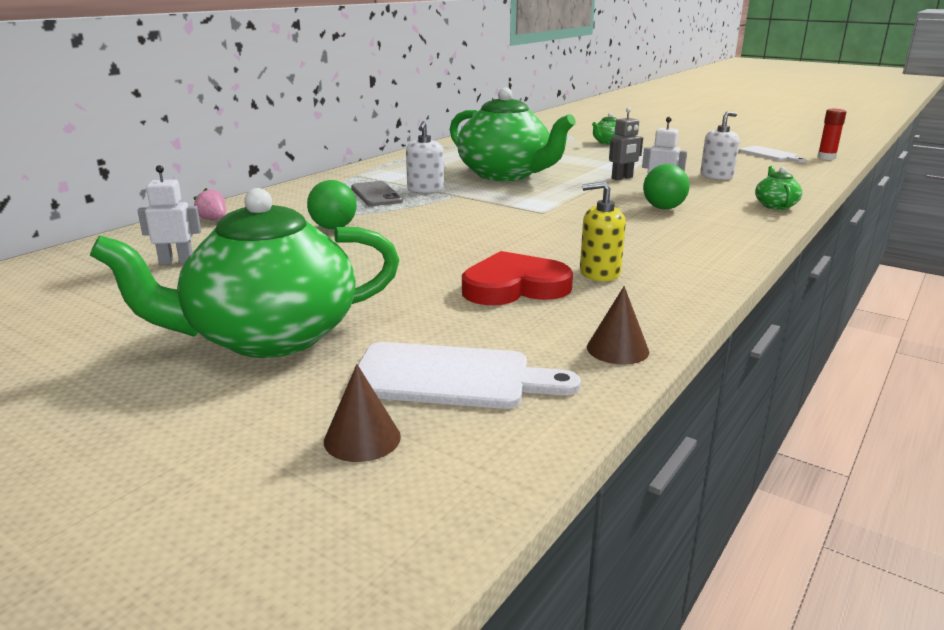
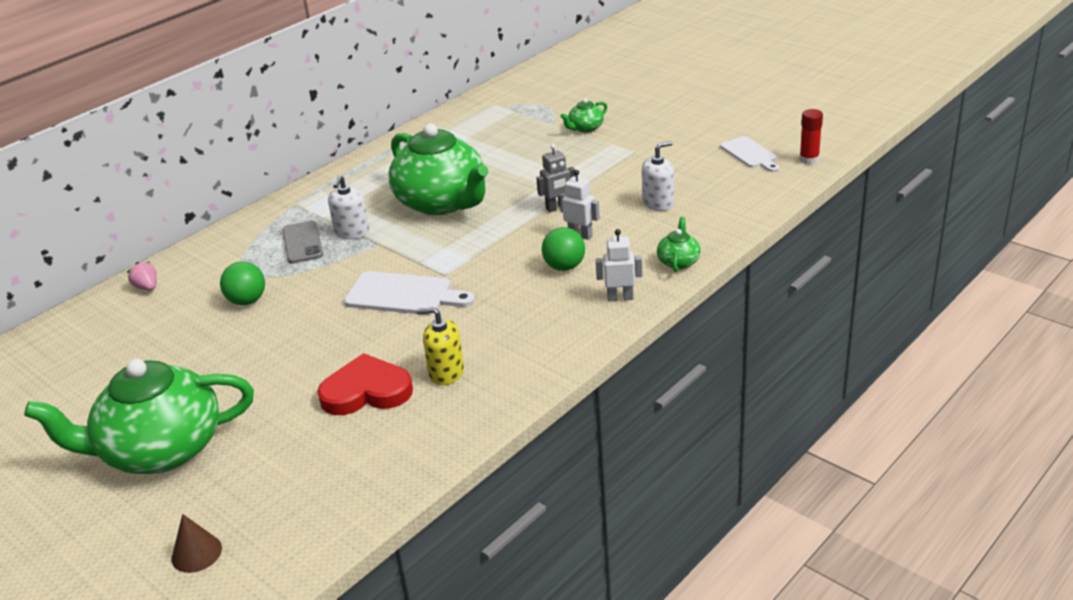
camera: 10 degrees right, 10 degrees up
white robot [137,165,201,265] -> white robot moved to [596,229,642,301]
white cutting board [348,342,581,409] -> white cutting board moved to [344,271,475,315]
brown cone [587,286,649,365] -> none

